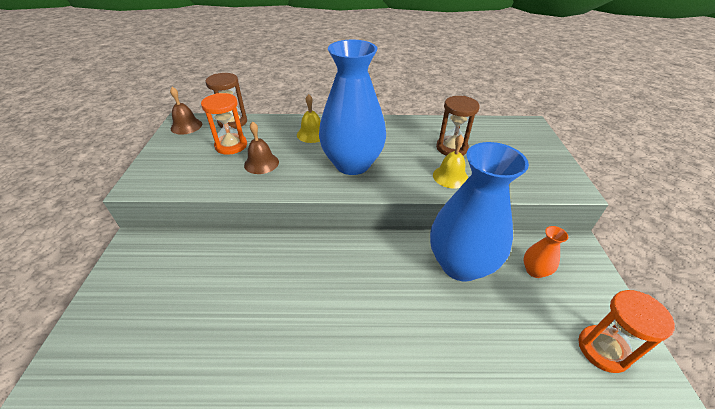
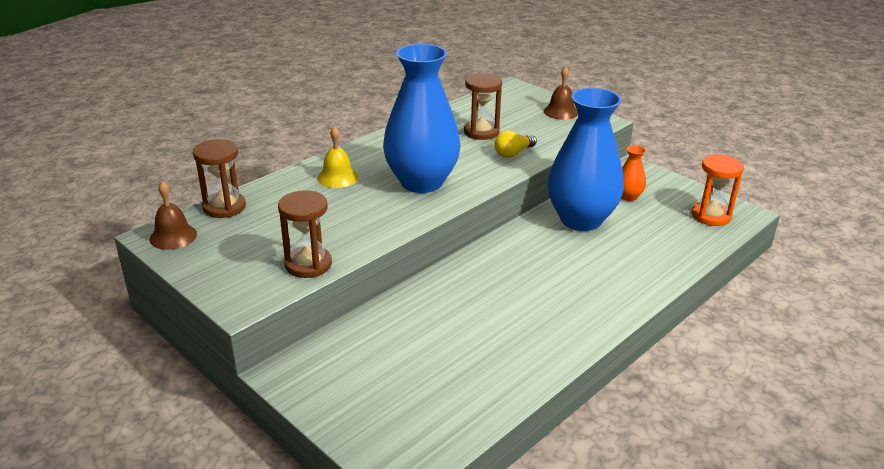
camera: 45 degrees left, 10 degrees down
orange hourglass [201,93,247,155] -> none
brown bell [244,121,279,174] -> brown bell moved to [544,66,578,120]
yellow bell [433,135,468,189] -> yellow light bulb [494,130,537,158]
none -> brown hourglass [278,190,332,278]

